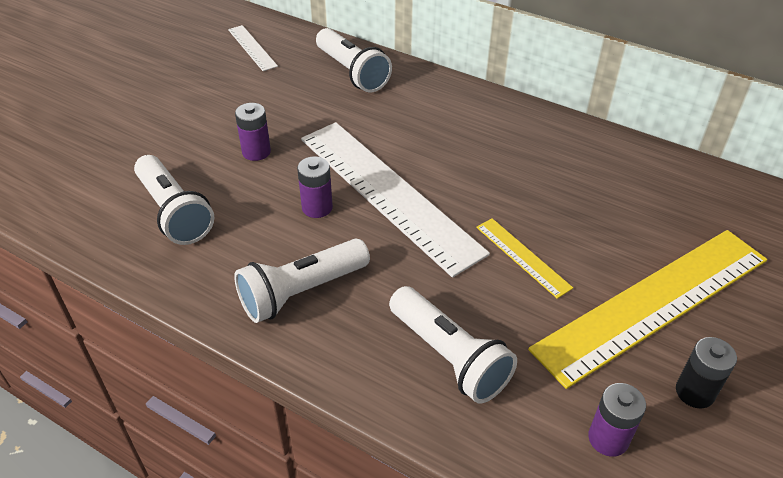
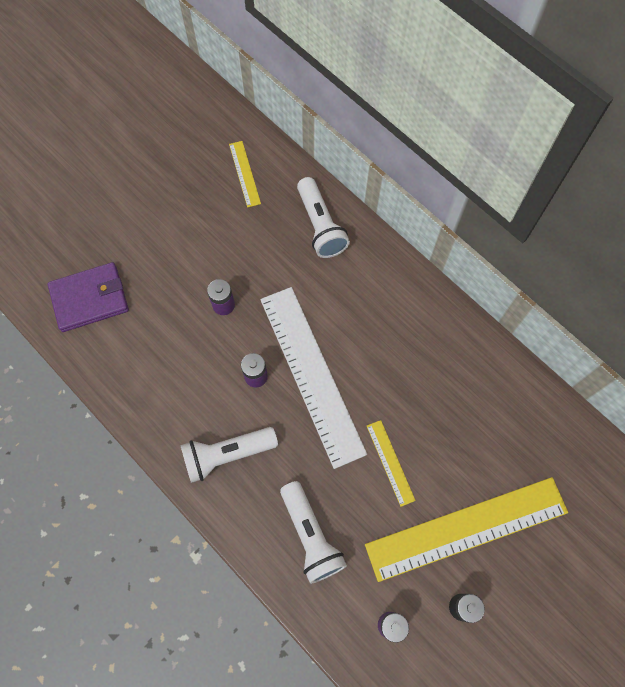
camera: 15 degrees right, 25 degrees up
white flashlight [134,155,214,245] -> none
white ruler [228,25,278,71] -> yellow ruler [229,141,261,208]
none -> purple wallet [47,262,129,332]

